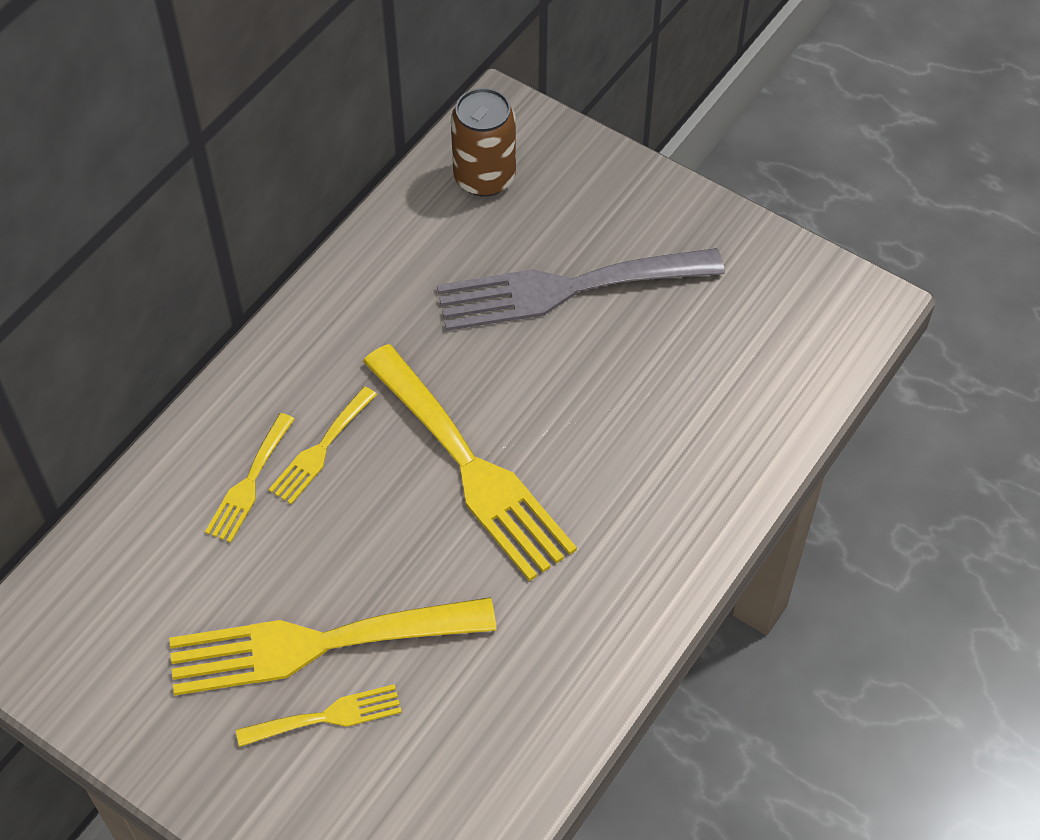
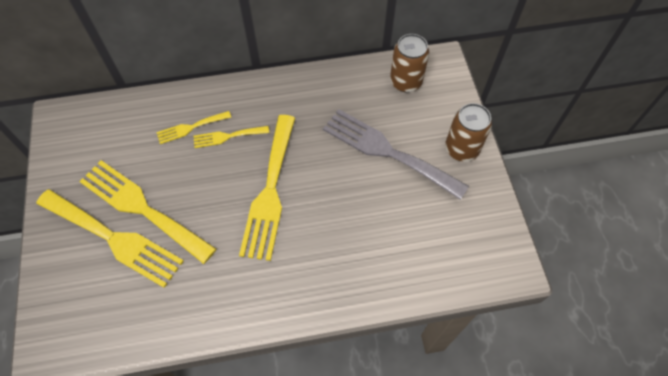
camera: 45 degrees right, 5 degrees up
yellow fork [236,684,402,747] -> yellow fork [36,189,184,288], size x2.03
none -> brown can [445,103,492,162]

